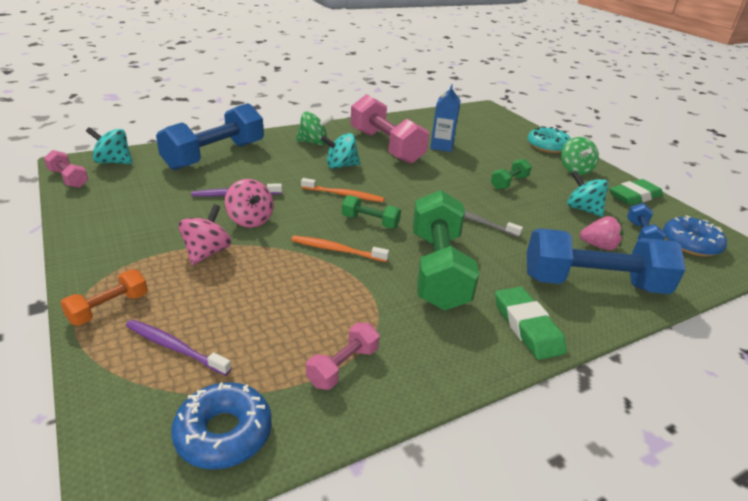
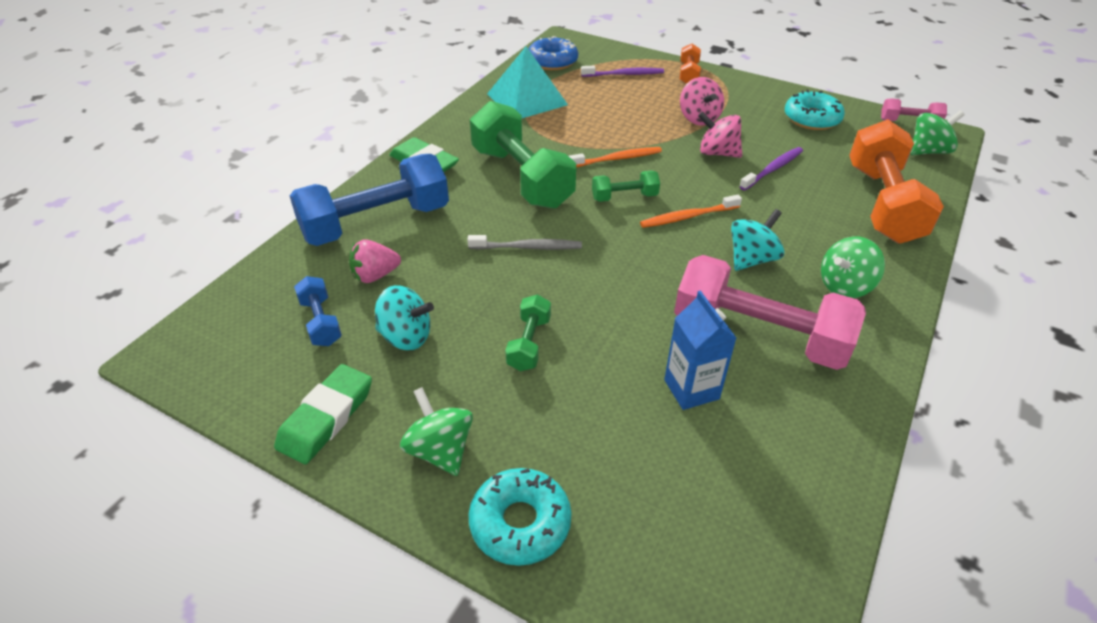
camera: 150 degrees right, 10 degrees up
turquoise spinning top [86,127,133,164] -> green spinning top [910,110,964,155]
blue dumbbell [156,103,264,170] -> orange dumbbell [849,119,944,244]
pink dumbbell [306,323,380,390] -> turquoise pyramid [487,46,568,118]
blue donut [663,215,727,256] -> none
none -> turquoise donut [785,90,845,130]

